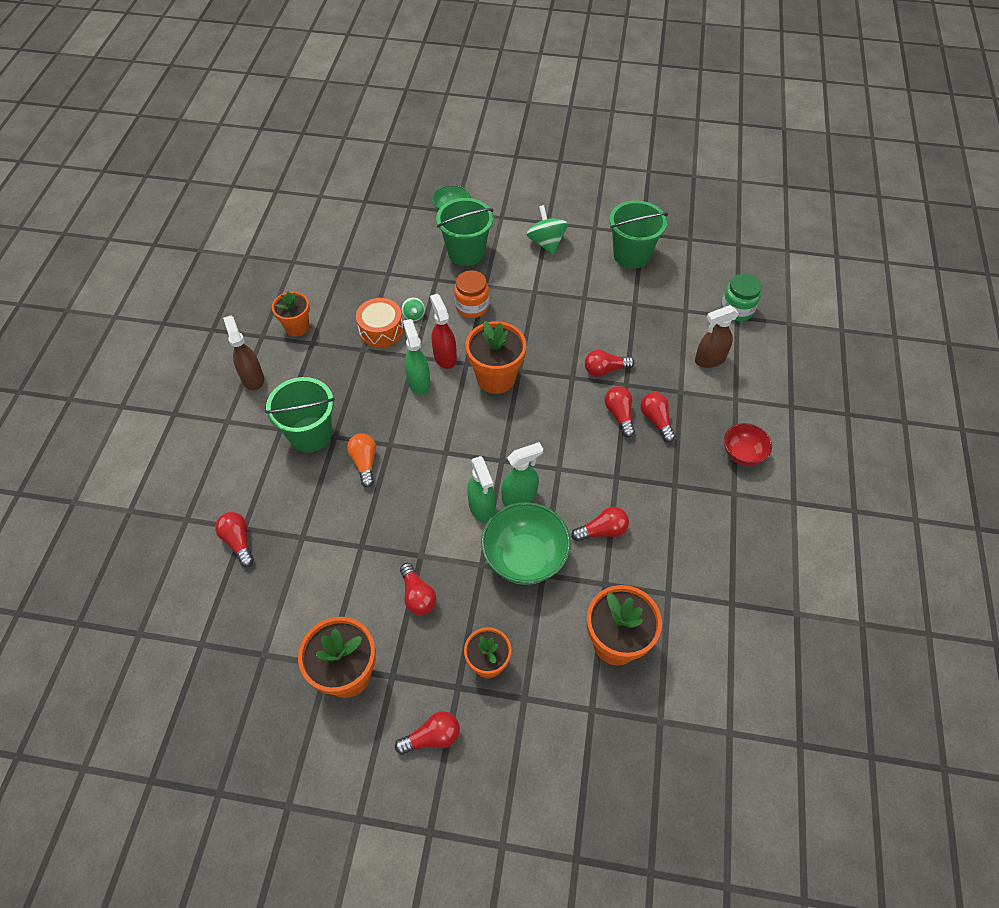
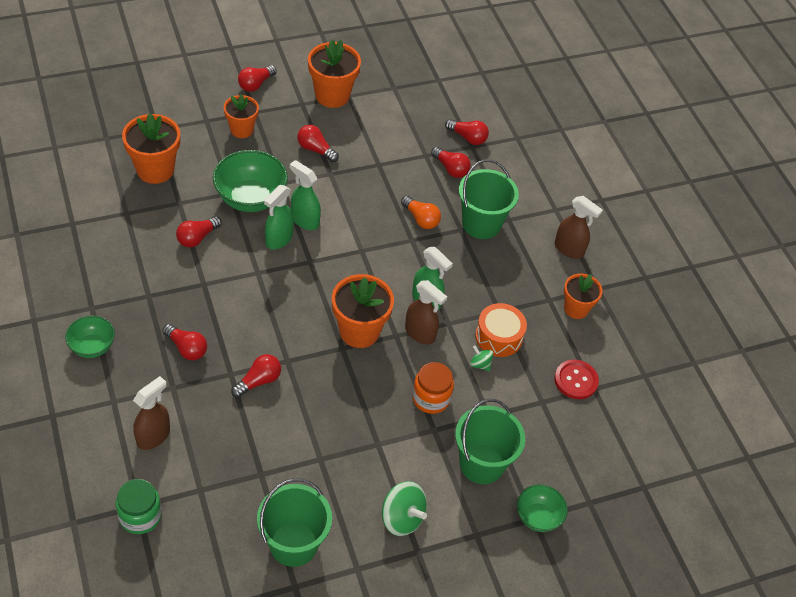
camera: 145 degrees right, 5 degrees down
red spray bottle [430,294,457,369] -> brown spray bottle [405,280,447,344]
red light bulb [605,386,635,437] -> red light bulb moved to [431,147,471,178]
red bowl [724,423,772,466] -> green bowl [65,316,115,358]
none -> red button [554,360,599,399]

